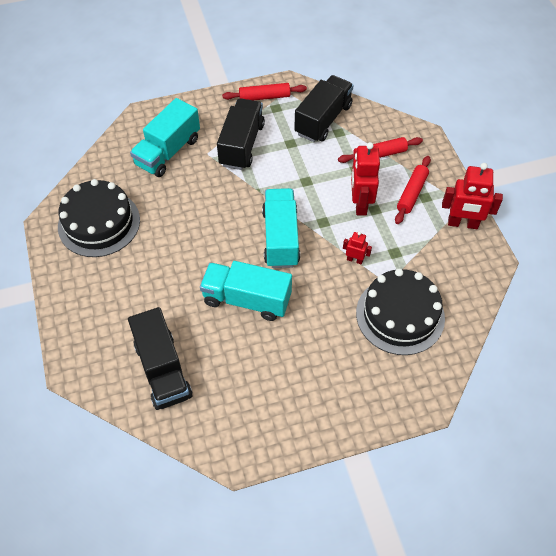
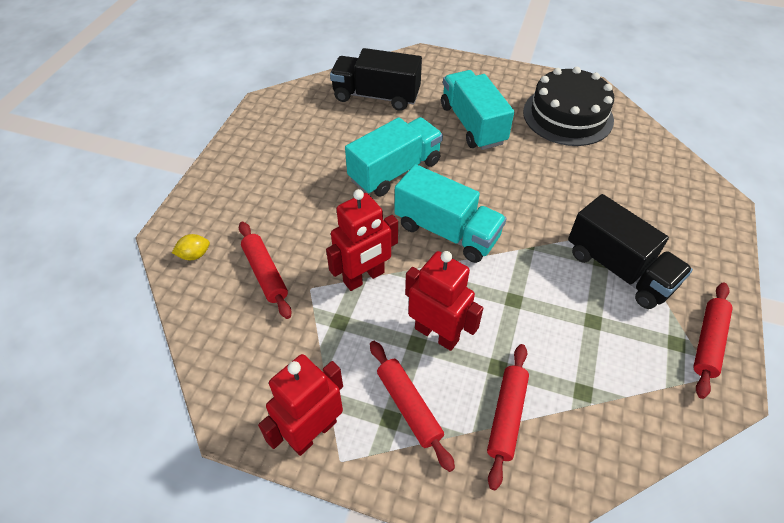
camera: 125 degrees right, 5 degrees down
turquoise truck [130,98,200,177] -> turquoise truck moved to [441,70,514,150]
black truck [294,75,354,142] -> none
red robot [343,232,372,265] -> red robot [326,189,398,291], size x1.95
black cake [356,269,445,355] -> red rolling pin [239,222,292,319]
none -> yellow lemon [172,234,210,260]

